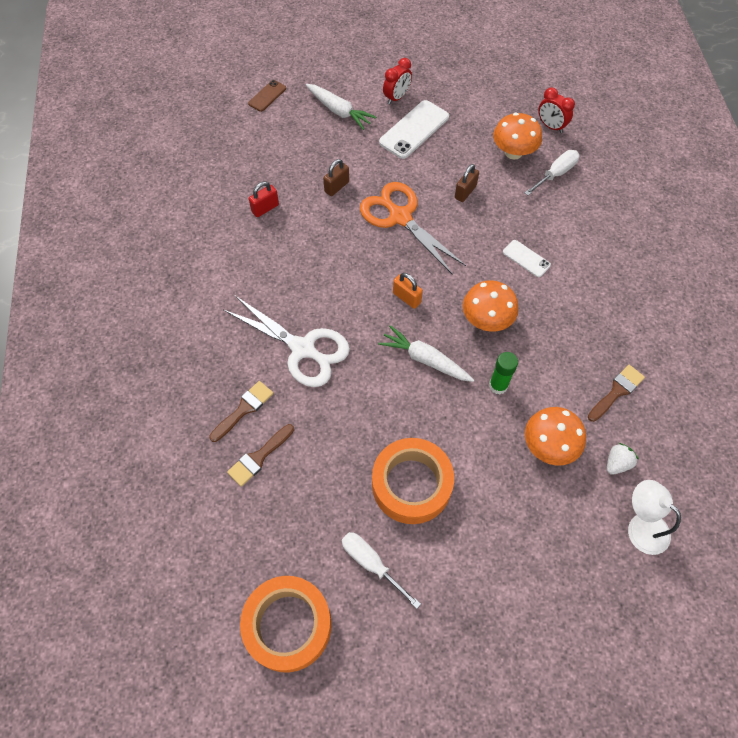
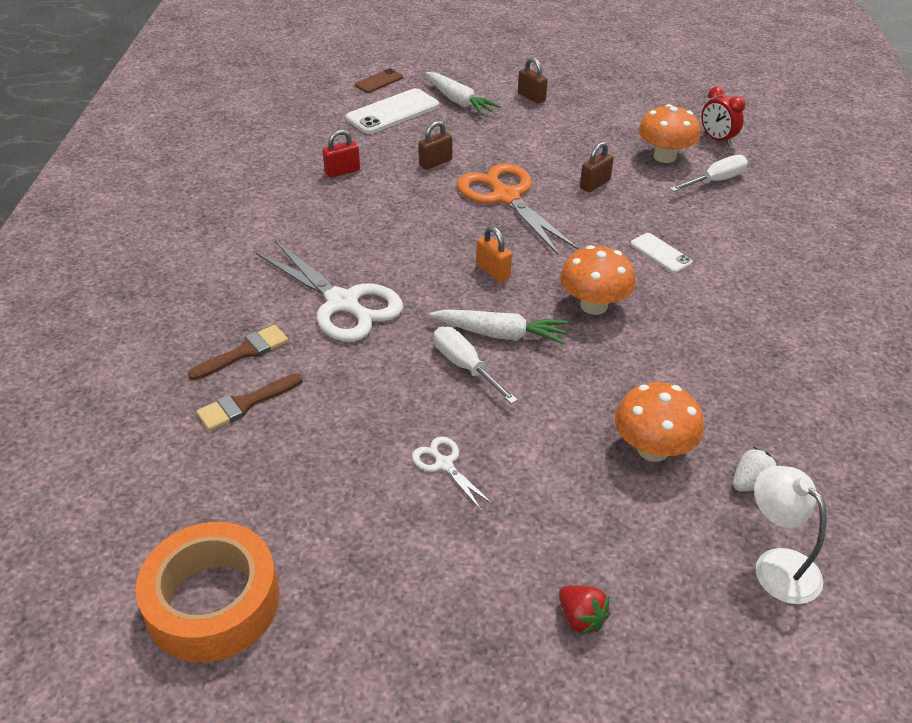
camera: 10 degrees right, 20 degrees down
white screwdriver [342,532,421,609] -> white screwdriver moved to [434,326,518,404]
orange tape [372,438,454,524] -> white scissors [412,436,493,510]
white carrot [378,325,474,382] -> white carrot turned 150 degrees clockwise [429,309,568,345]
white phone [379,100,449,159] -> white phone moved to [346,88,439,134]
red clock [383,58,412,105] -> brown padlock [518,57,548,104]
green glue stick [489,352,518,394] -> none
brown brush [588,365,645,422] -> none
none -> red strawberry [559,585,611,635]

